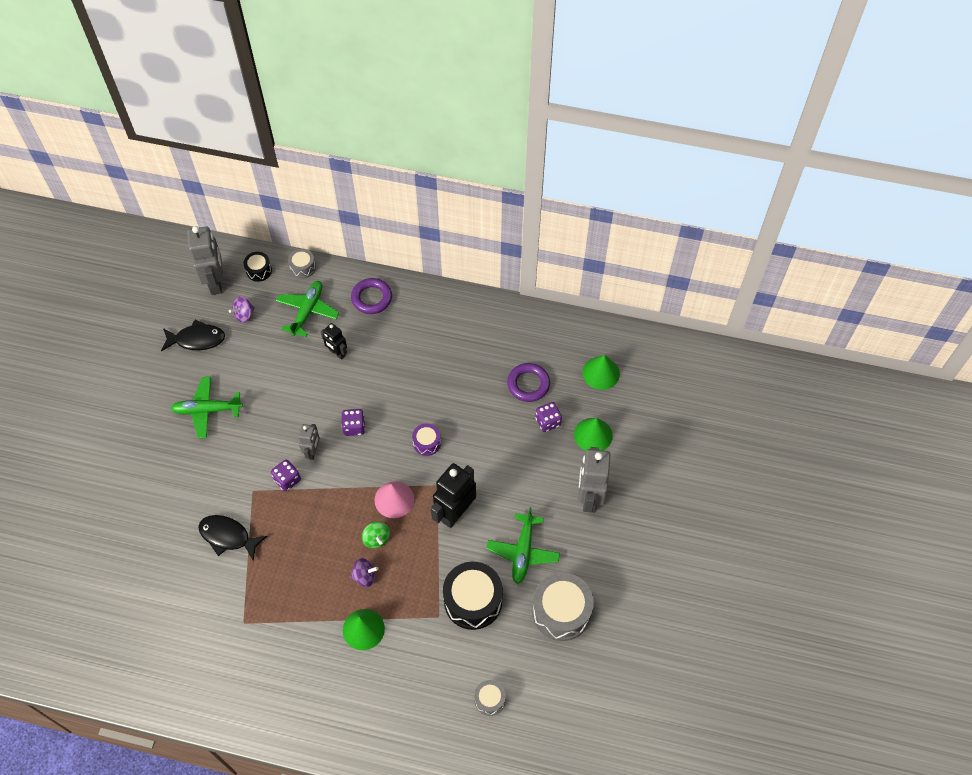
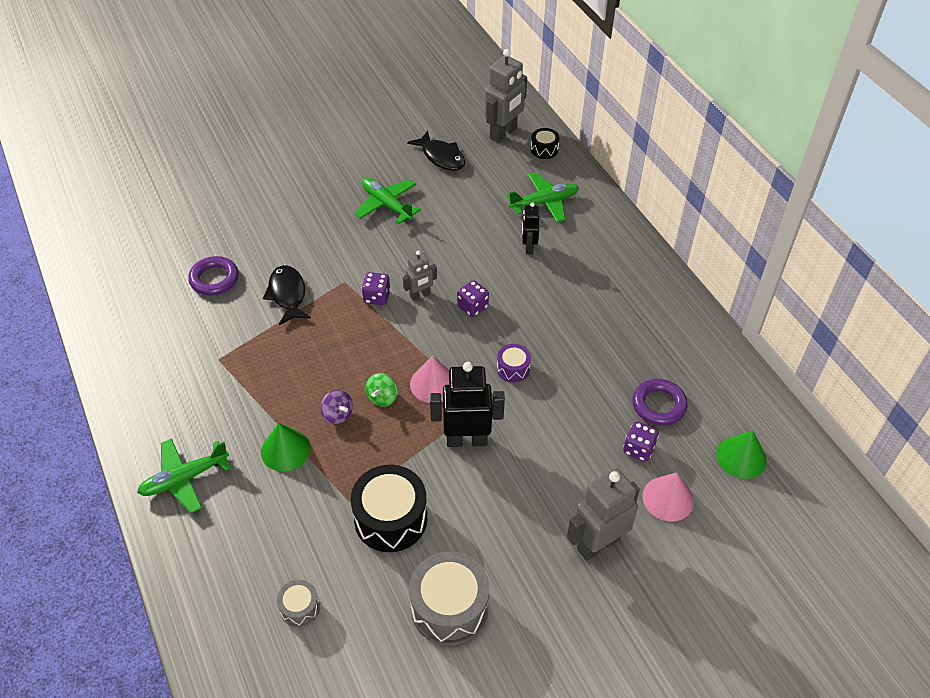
camera: 50 degrees right, 10 degrees down
purple spinning top [229,296,255,323] -> none
grey drum [288,249,316,279] -> none
purple ring [351,278,392,314] -> purple ring moved to [188,256,238,295]
green plane [486,507,560,584] -> green plane moved to [137,438,231,513]
green cone [574,418,613,451] -> pink cone [642,472,694,522]

